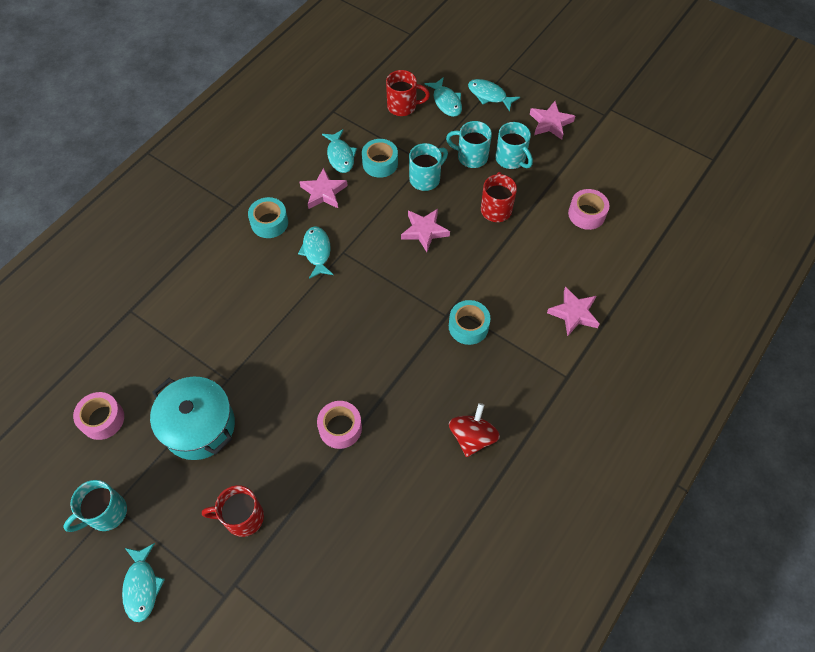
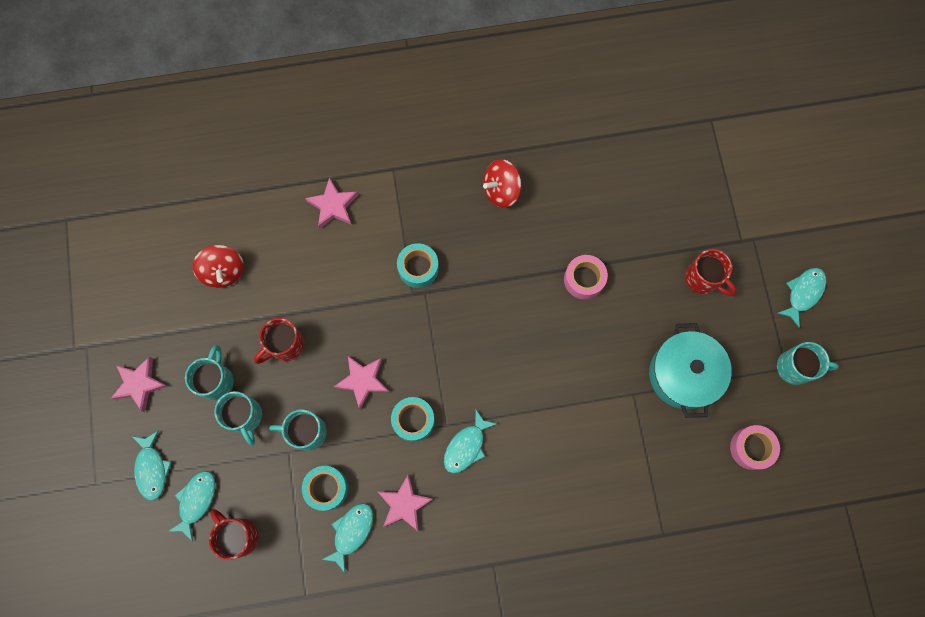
camera: 135 degrees left, 15 degrees up
turquoise tape [248,197,288,238] -> turquoise tape moved to [391,397,435,442]
pink tape [568,189,609,230] -> red spinning top [193,245,244,288]

